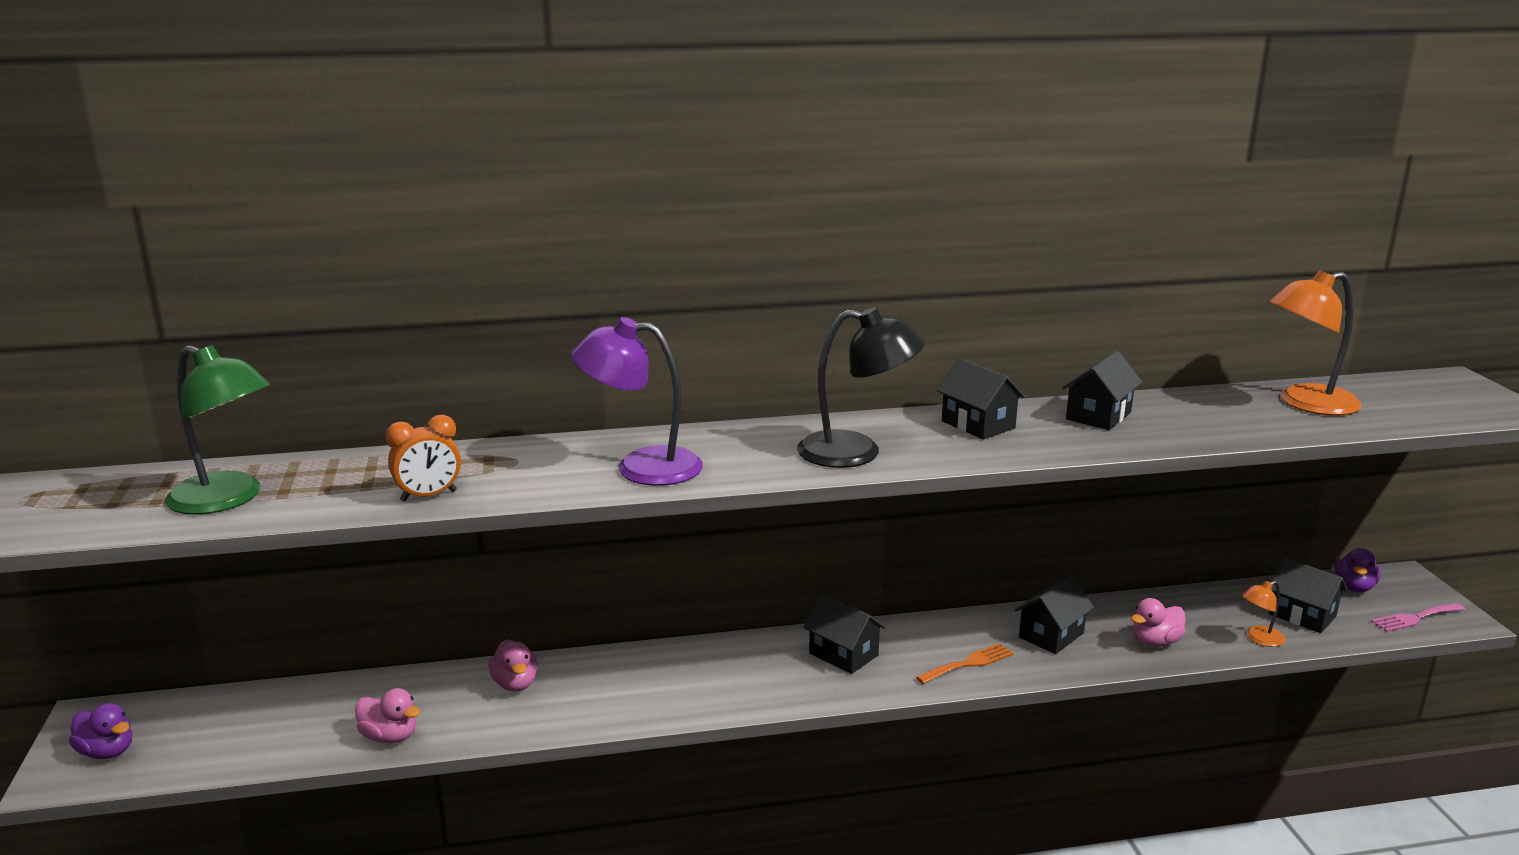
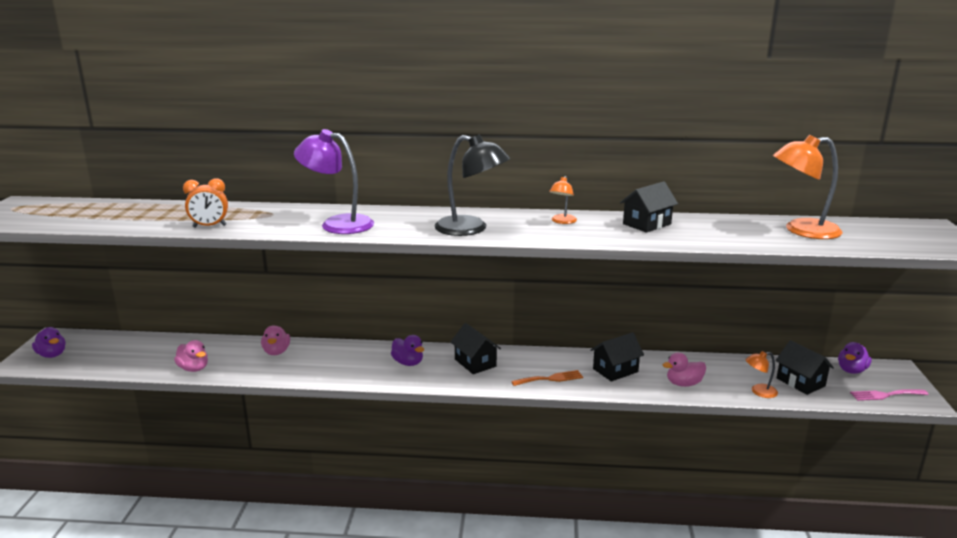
camera: 15 degrees right, 0 degrees up
green lamp [165,345,270,515] -> none
black house [937,358,1025,439] -> orange lamp [549,176,577,224]
none -> purple duck [391,335,424,366]

